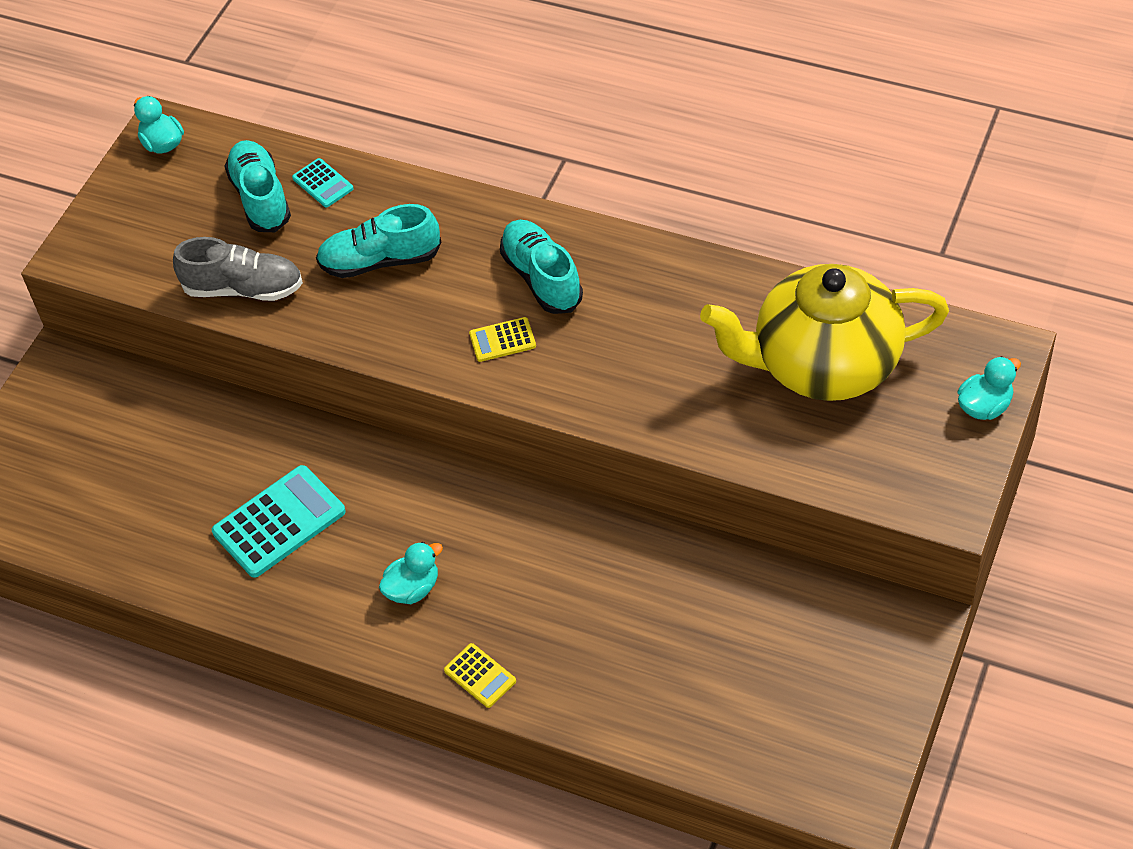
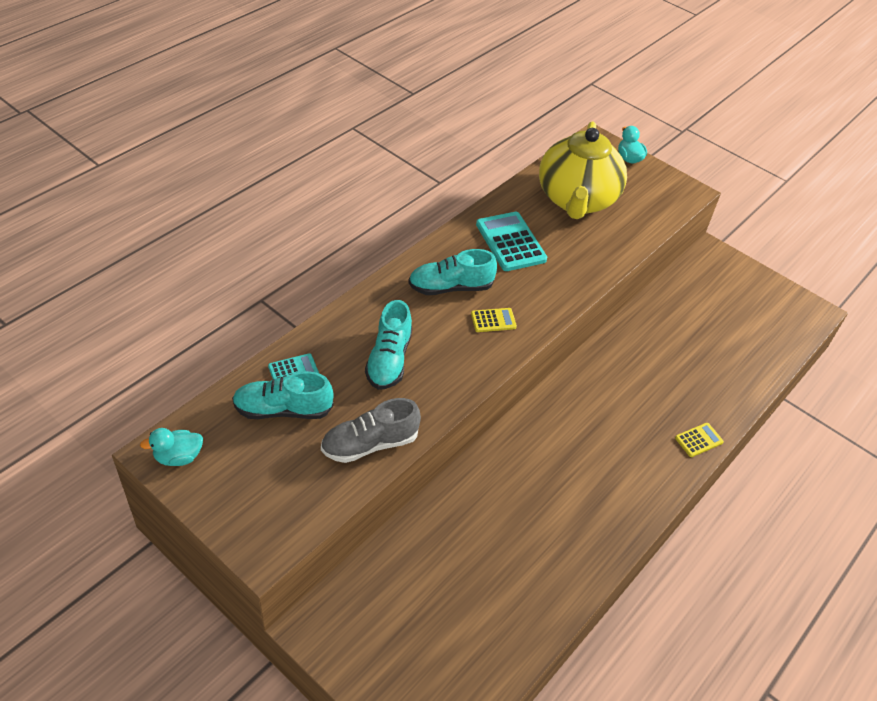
camera: 80 degrees left, 5 degrees down
grey shoe [173,237,303,301] -> grey shoe turned 135 degrees counterclockwise [321,398,421,463]
turquoise calculator [212,465,346,578] -> turquoise calculator moved to [476,212,547,271]
turquoise duck [379,542,443,604] -> none
yellow calculator [469,317,536,362] -> yellow calculator turned 105 degrees counterclockwise [471,308,517,332]

